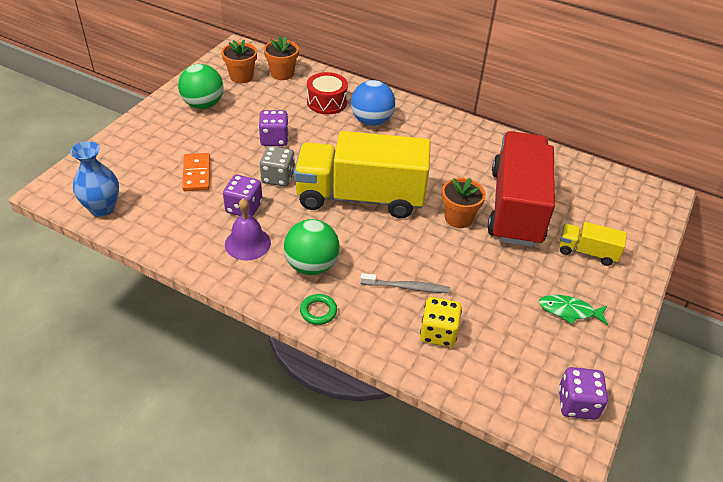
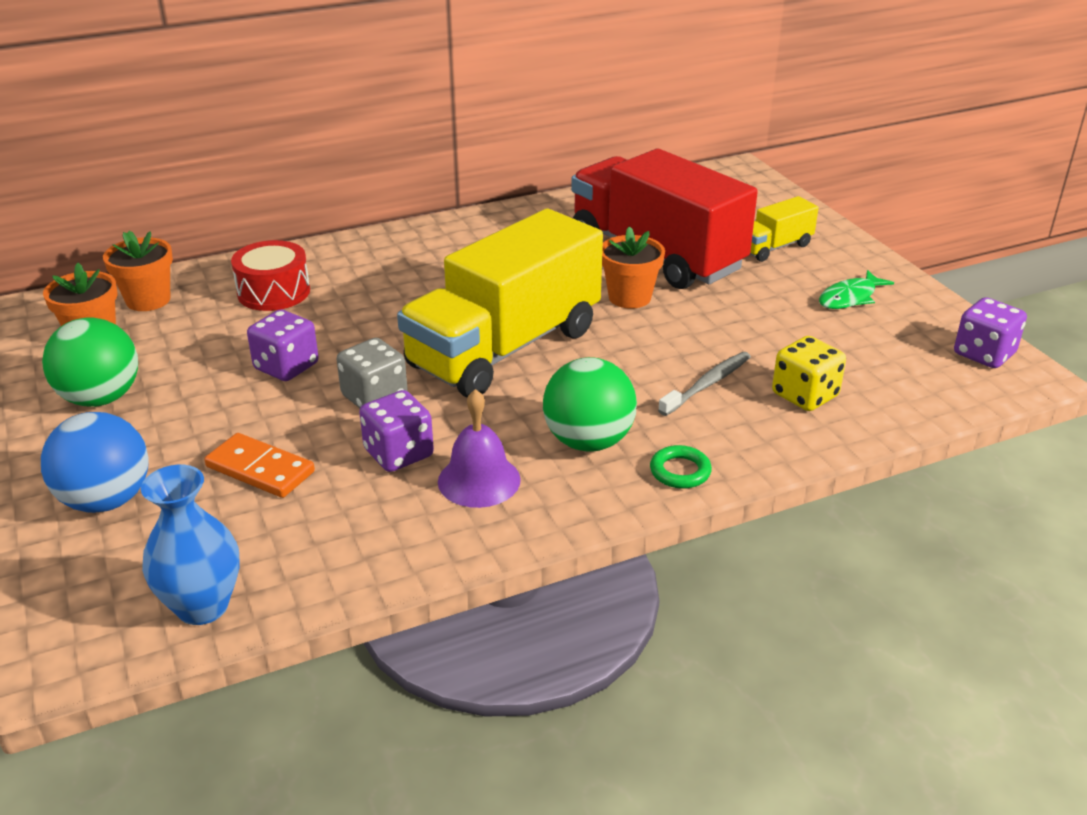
camera: 50 degrees left, 10 degrees down
blue ball [351,80,395,126] -> blue ball moved to [41,412,149,513]

